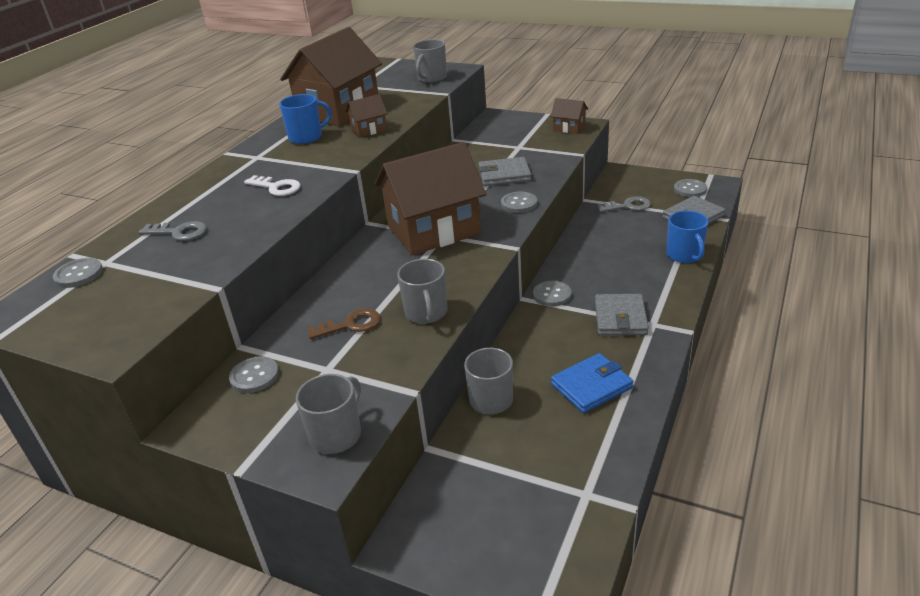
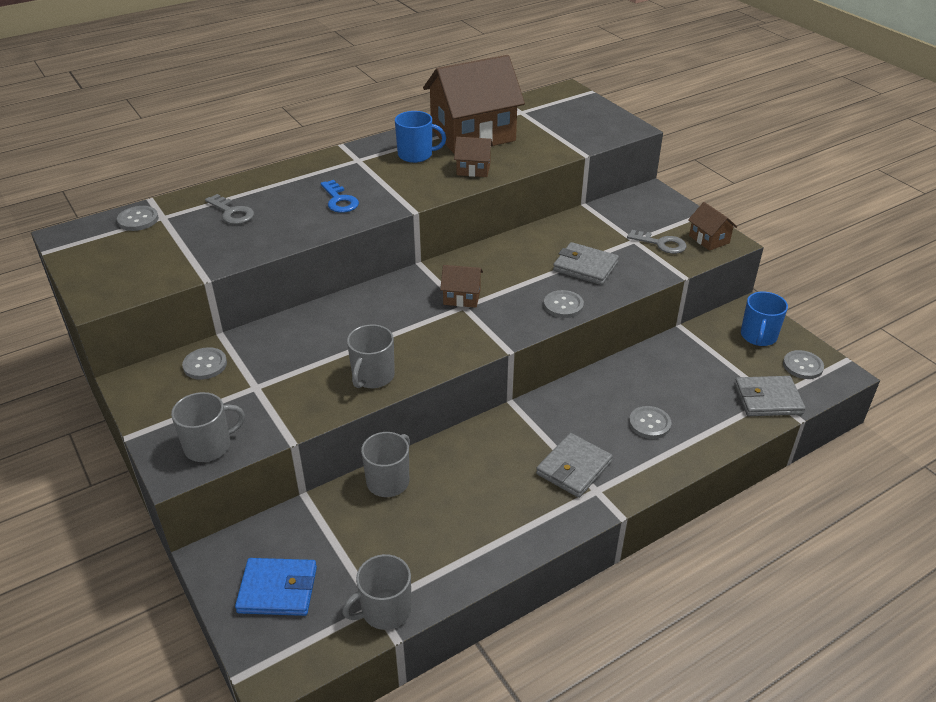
camera: 30 degrees right, 5 degrees up
white key [244,175,301,196] -> blue key [320,180,359,213]
brown key [308,308,381,339] -> none
brown house [374,142,486,255] -> brown house [440,265,483,308], size x0.43
grey mug [413,39,447,83] -> grey mug moved to [342,554,411,630]
grey button [533,281,571,307] -> grey button moved to [629,406,672,439]
blue wallet [551,353,633,413] -> blue wallet moved to [235,558,317,616]
grey key [597,196,651,212] -> grey key moved to [627,230,686,254]
blue mug [666,211,709,263] -> blue mug moved to [741,292,788,346]

